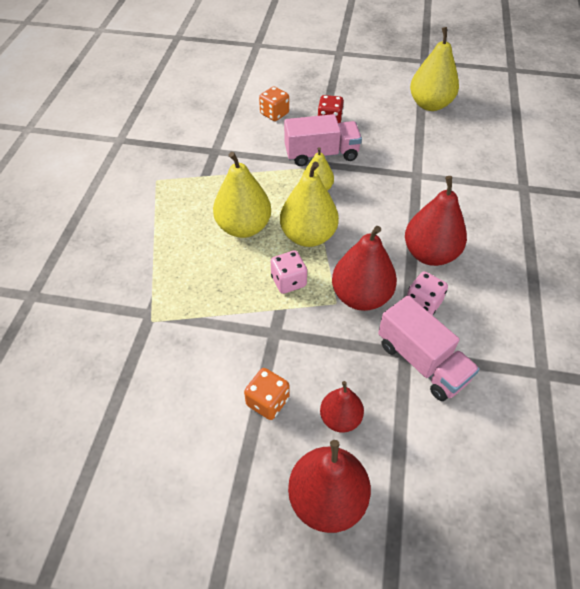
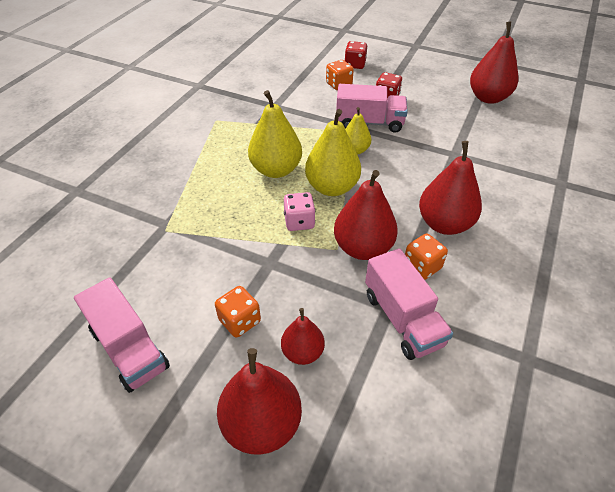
camera: 15 degrees right, 5 degrees down
pink dice [407,271,448,315] -> orange dice [405,233,448,280]
yellow pear [410,27,459,111] -> red pear [470,22,518,104]
none -> pink truck [74,277,170,393]
none -> red dice [345,41,367,69]

